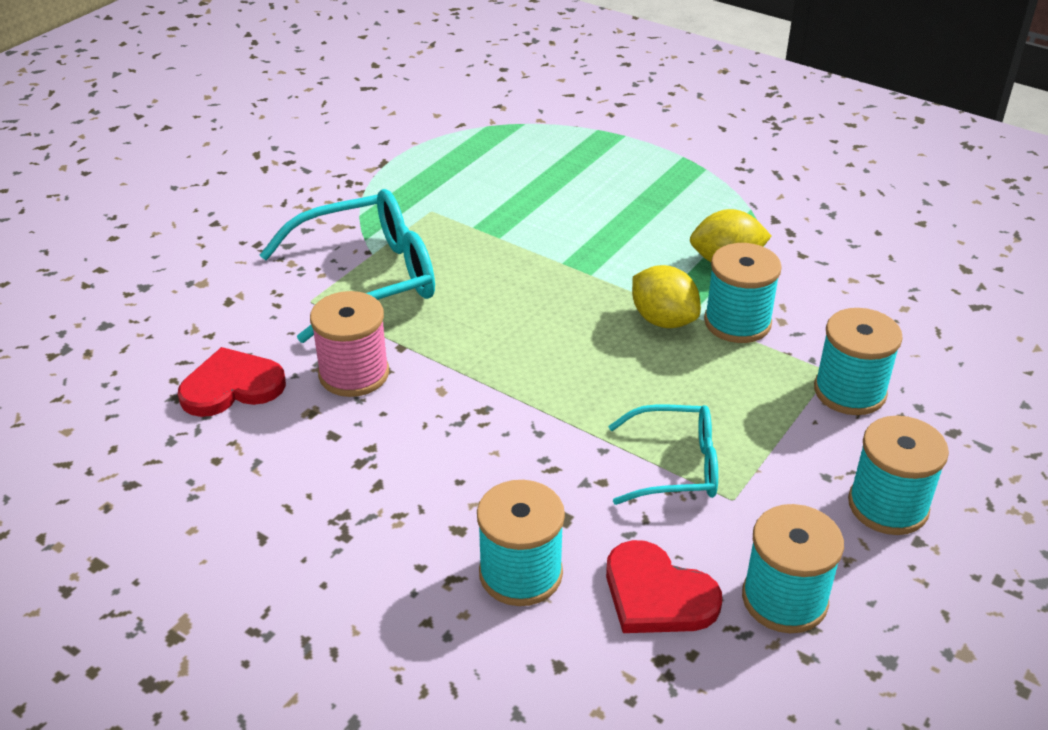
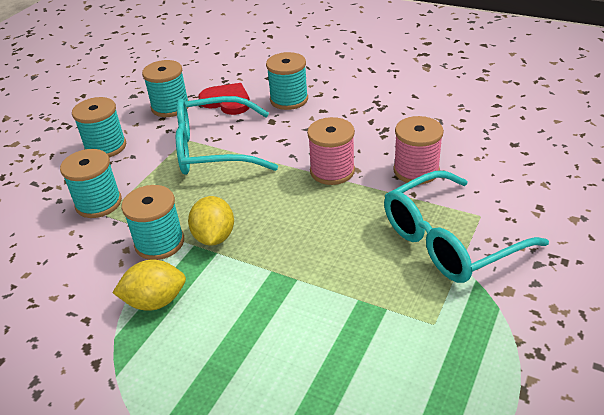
camera: 175 degrees right, 0 degrees up
red heart [178,347,286,417] -> none
turquoise glasses [608,404,718,505] -> turquoise glasses [176,96,278,175], size x1.66
yellow lemon [632,265,701,328] -> yellow lemon turned 45 degrees clockwise [188,196,234,245]
none -> pink spool [307,117,355,185]

